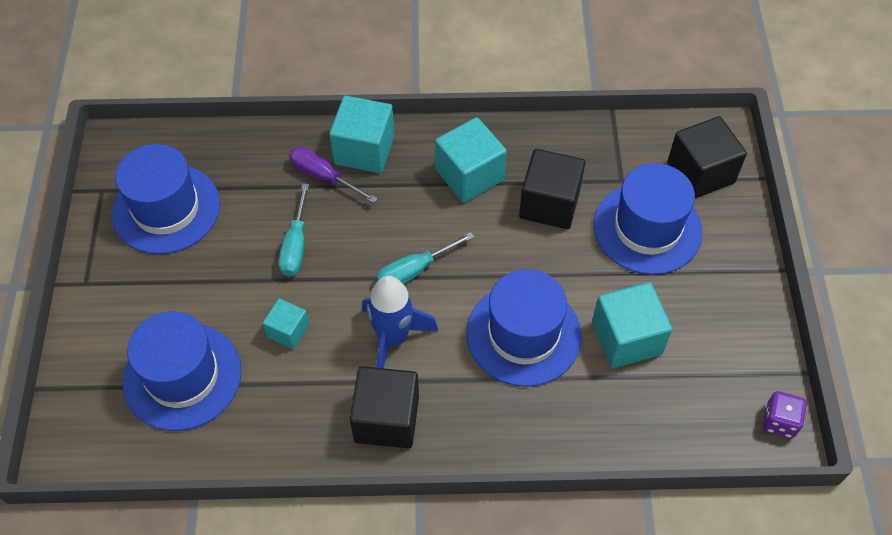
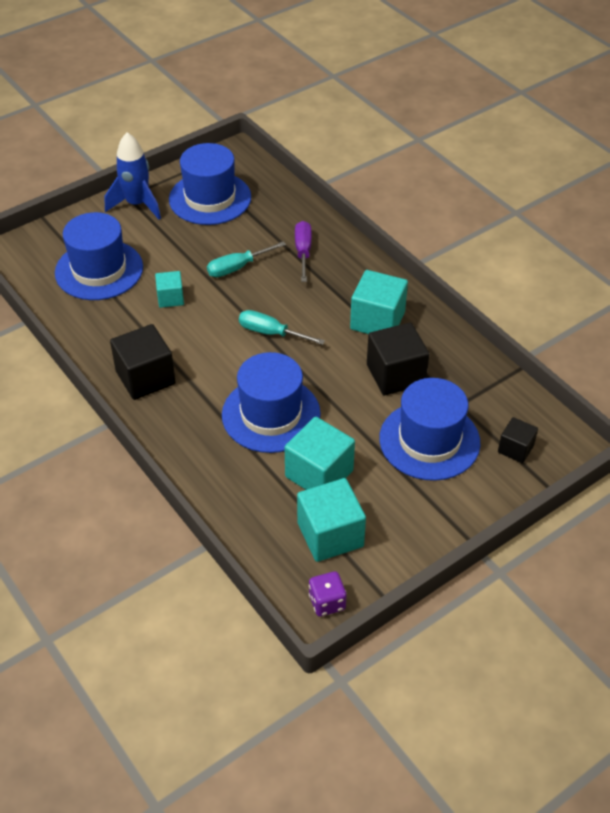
camera: 55 degrees right, 10 degrees down
turquoise cube [329,96,395,173] -> turquoise cube moved to [297,478,366,562]
blue rocket [362,276,438,368] -> blue rocket moved to [105,132,161,220]
black cube [667,116,747,198] -> black cube [498,417,538,463], size x0.57

